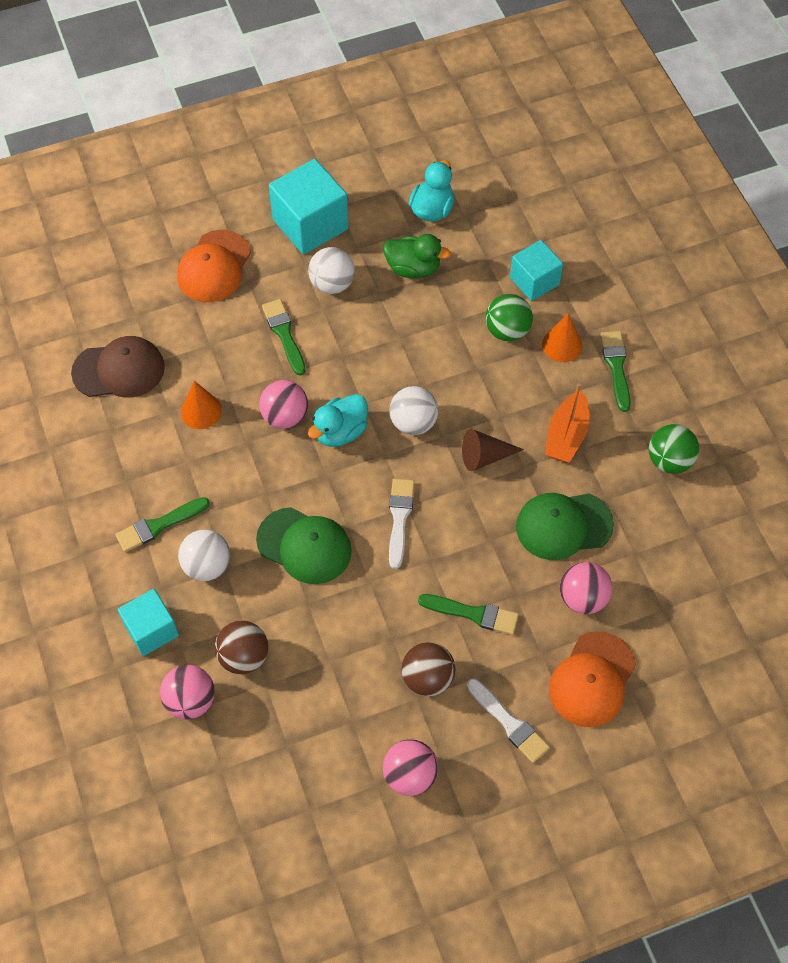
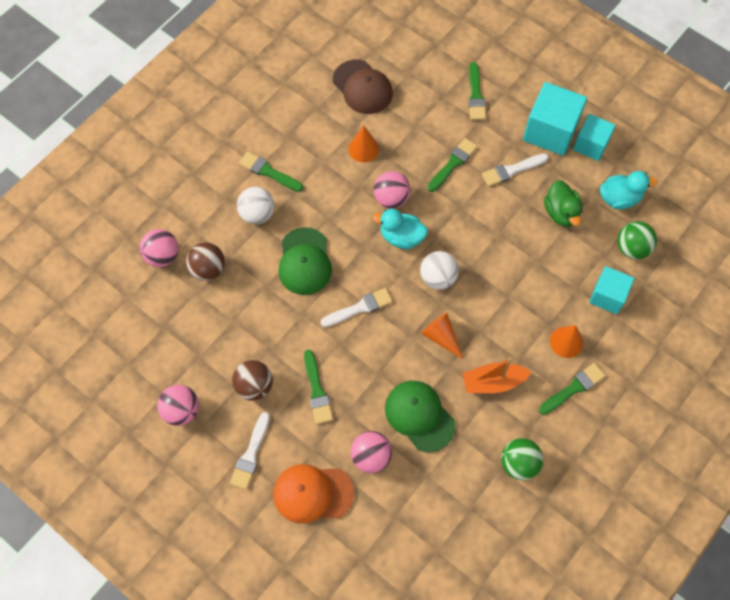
camera: 60 degrees right, 5 degrees up
turquoise cube [118,589,179,656] -> turquoise cube moved to [573,114,616,161]
orange cap [177,230,251,302] -> green brush [468,62,486,120]
white ball [308,247,355,294] -> white brush [482,153,549,187]
brown cone [462,429,524,471] -> orange cone [421,312,464,360]
green ball [485,294,533,341] -> green ball moved to [618,221,657,259]

